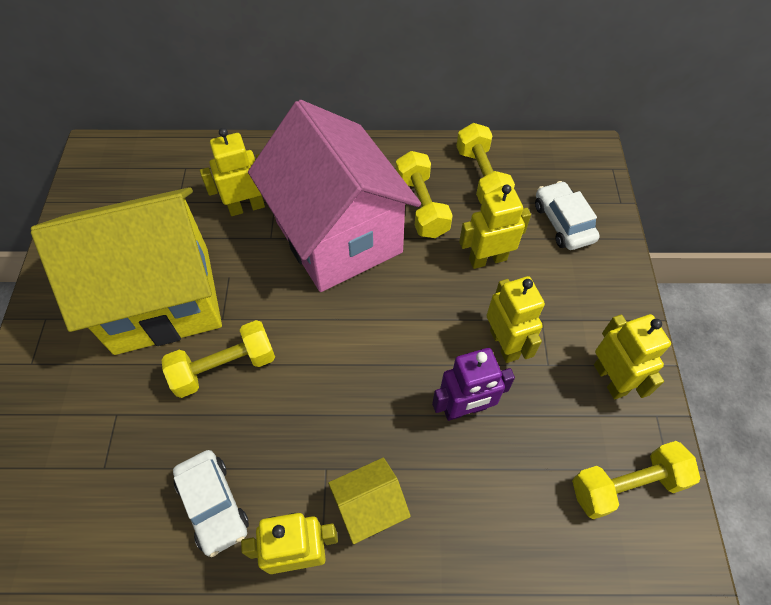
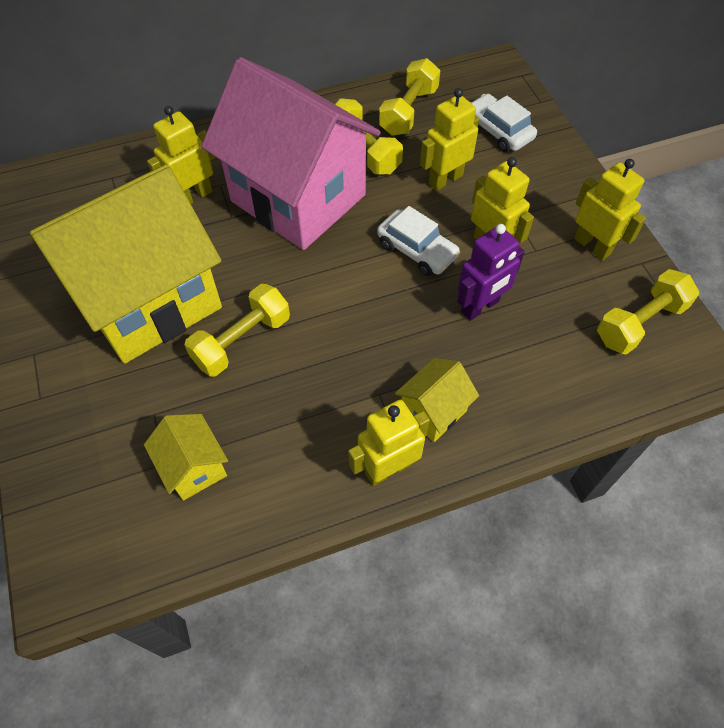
camera: 20 degrees left, 0 degrees up
white car [173,450,249,557] -> white car moved to [377,206,460,276]
yellow dumbbell [456,123,515,204] -> yellow dumbbell turned 60 degrees clockwise [379,58,440,136]
none -> yellow house [144,414,228,501]

